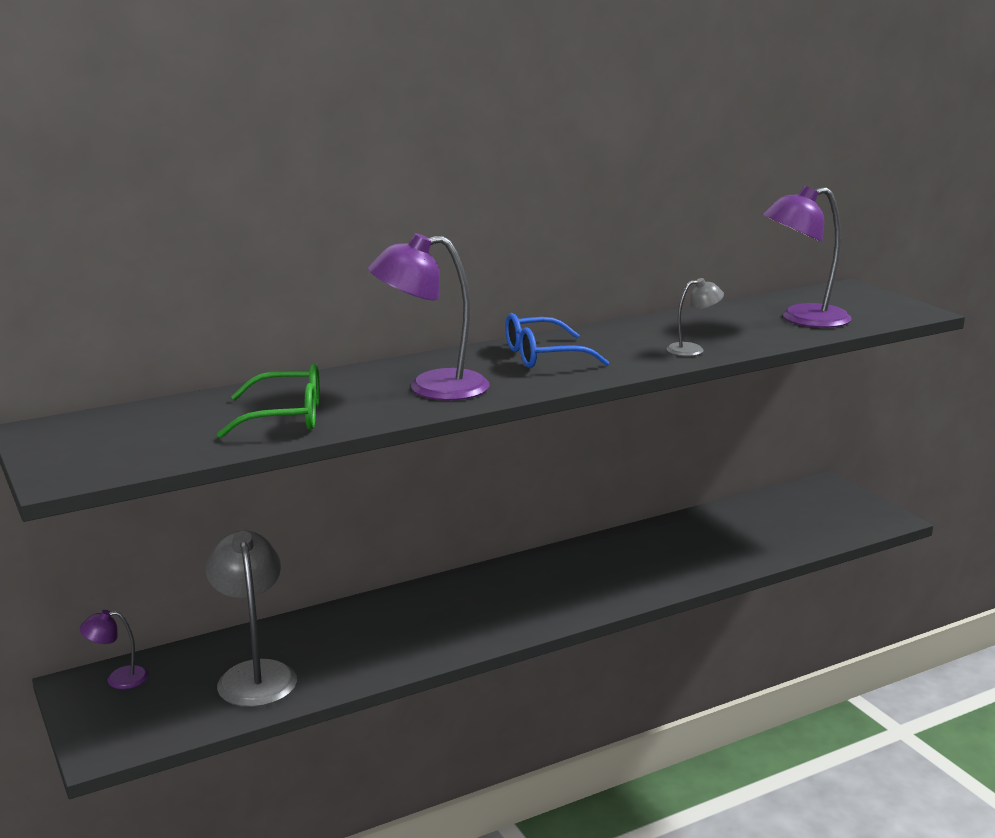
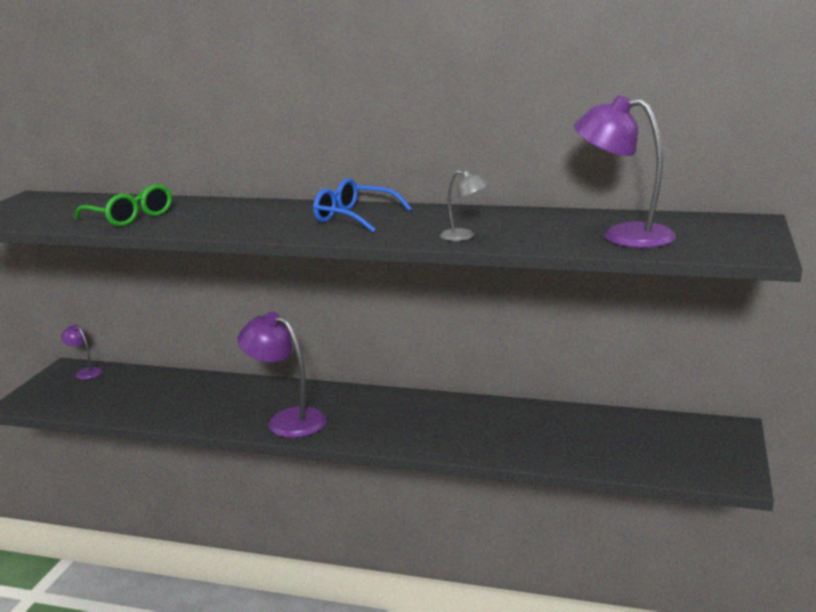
camera: 45 degrees right, 0 degrees up
grey lamp [206,531,297,707] -> none
purple lamp [368,233,490,400] -> purple lamp moved to [238,311,327,438]

